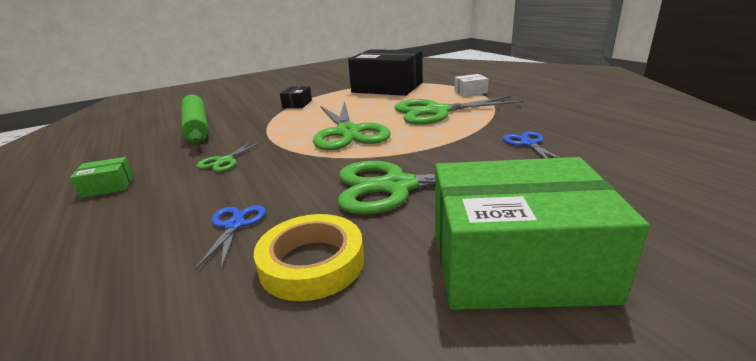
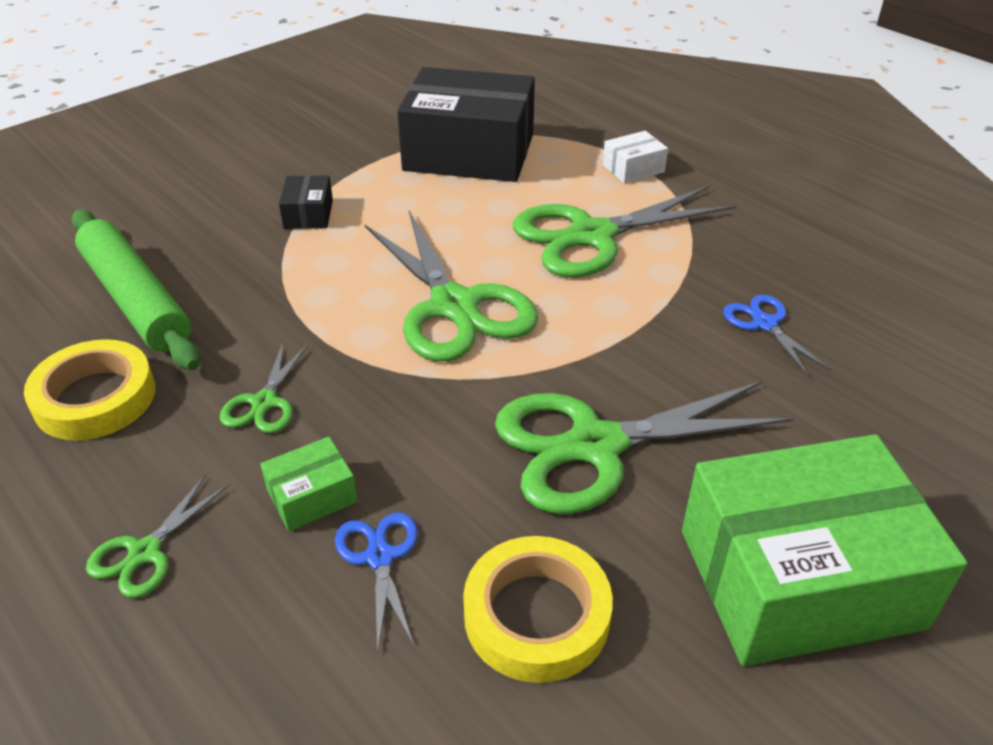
camera: 15 degrees left, 15 degrees up
green box [70,157,133,198] -> green box moved to [260,437,358,531]
none -> yellow tape [24,339,156,441]
none -> green scissors [86,474,230,598]

